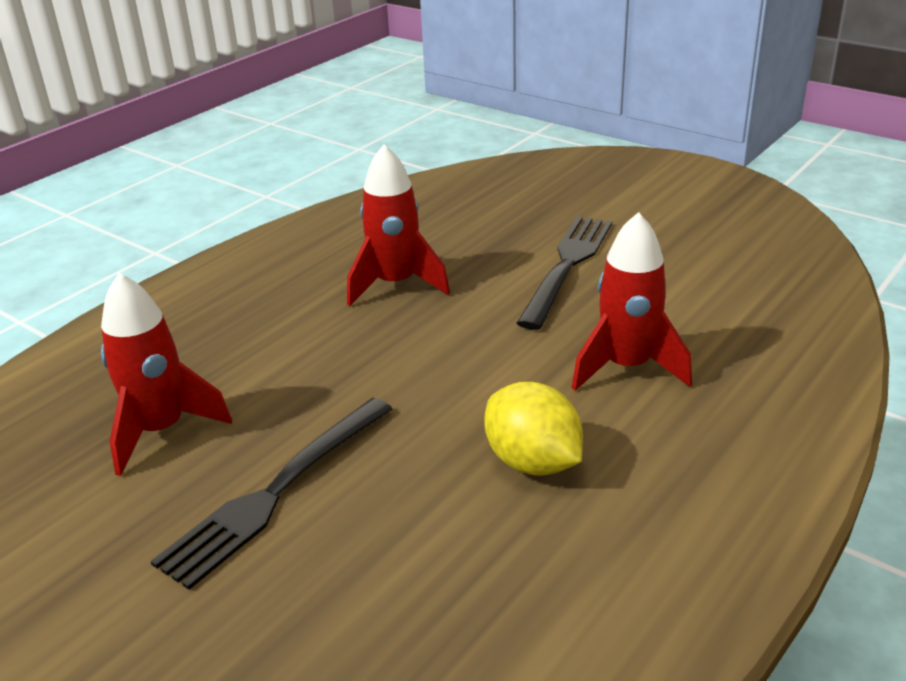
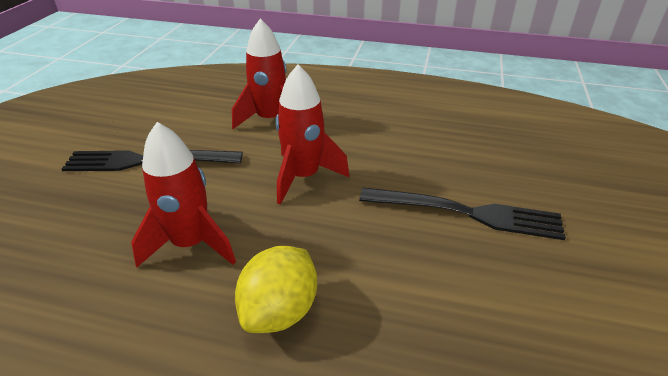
camera: 115 degrees left, 5 degrees up
red rocket [101,273,232,476] -> red rocket moved to [276,65,350,205]
yellow lemon [484,382,583,476] -> yellow lemon moved to [235,246,317,333]

